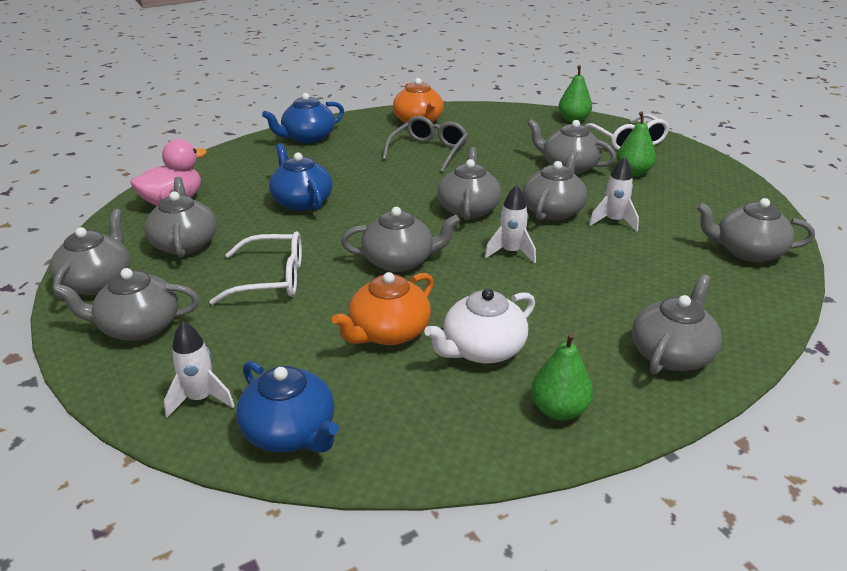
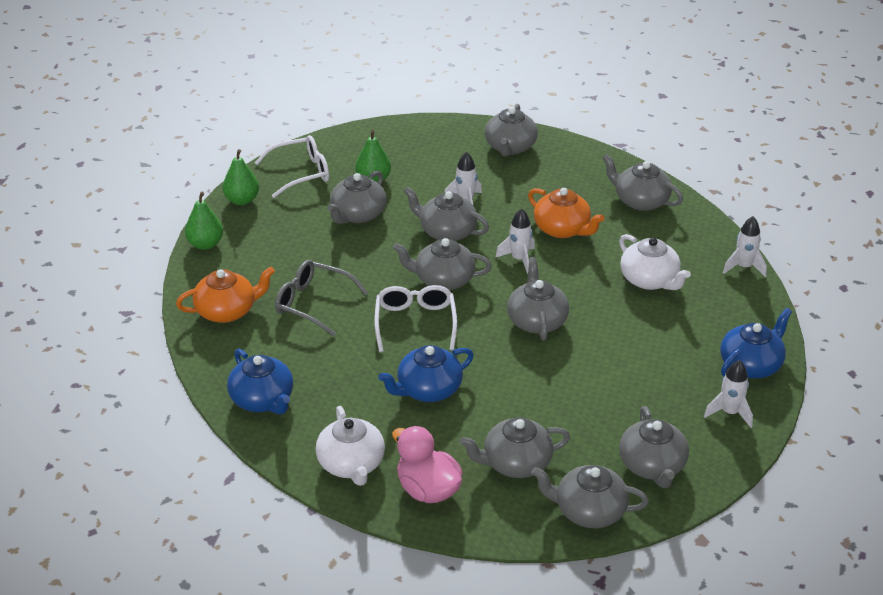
camera: 90 degrees left, 5 degrees up
white glasses [209,231,302,305] -> white glasses moved to [374,285,457,352]
orange teapot [332,272,434,345] -> orange teapot moved to [528,188,605,238]
green pear [531,332,593,421] -> green pear moved to [185,192,223,250]
none -> white teapot [316,406,385,486]
none -> white rocket [723,216,767,277]

